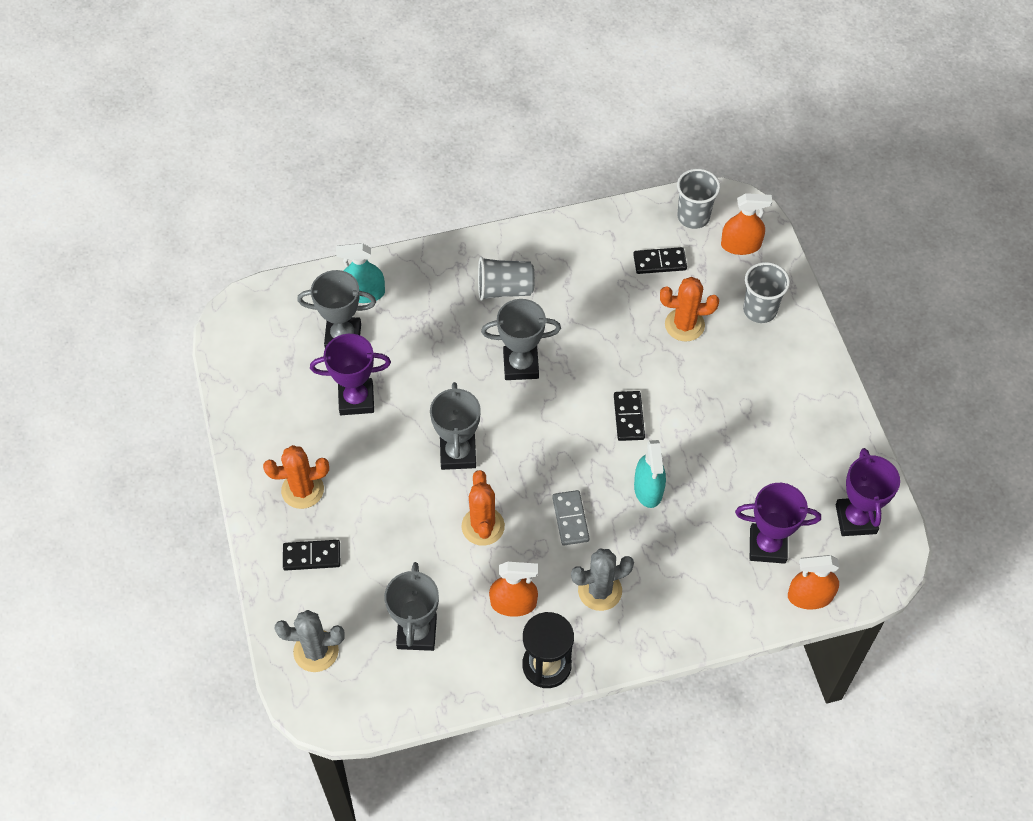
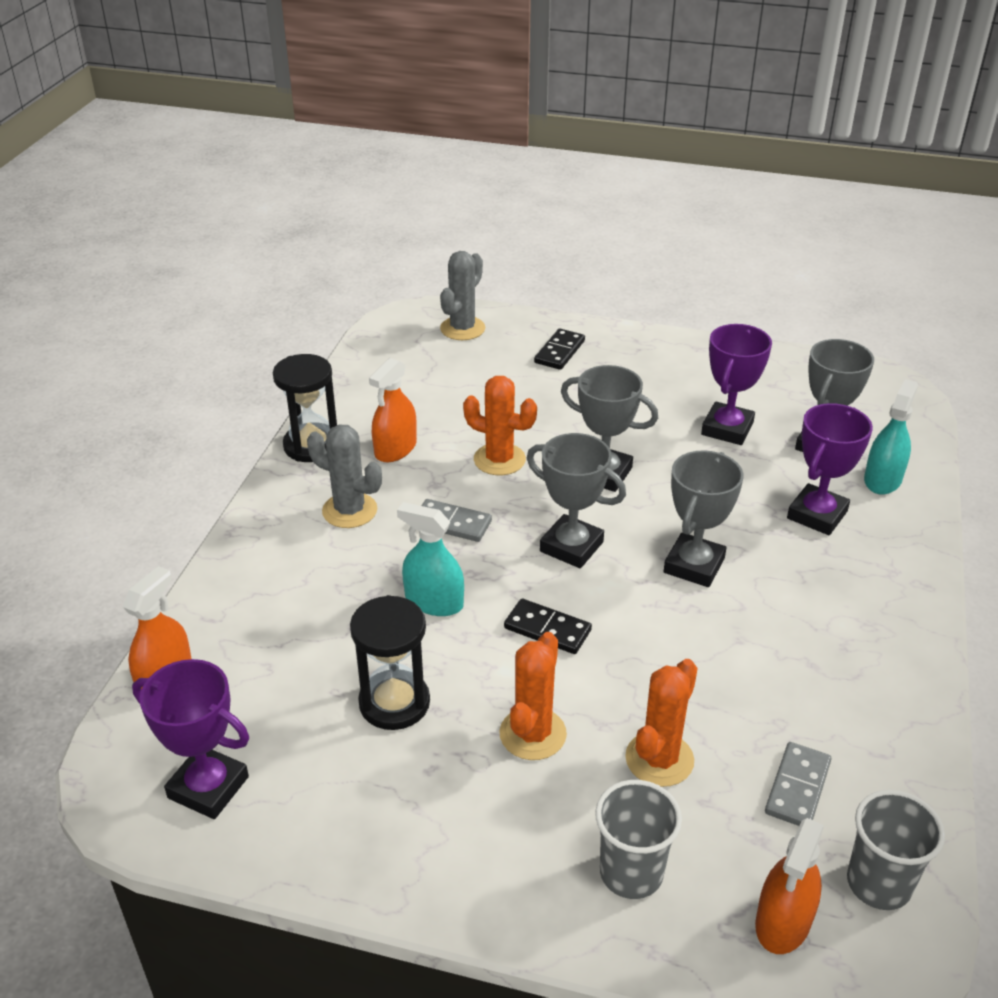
camera: 120 degrees right, 20 degrees down
orange cactus [263,445,329,509] -> orange cactus moved to [500,632,567,760]
grey trophy [384,562,439,651] -> grey trophy moved to [527,433,626,568]
grey cup [478,257,535,301] -> none
grey cactus [571,549,634,611] -> grey cactus turned 75 degrees counterclockwise [307,424,382,528]
black domino [633,247,687,274] -> grey domino [765,742,831,826]
purple trophy [735,483,821,564] -> purple trophy moved to [787,403,873,535]
none -> black hourglass [350,595,430,730]

